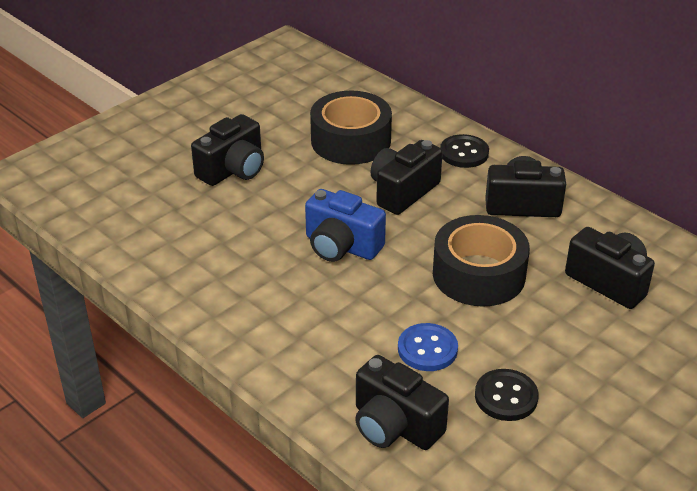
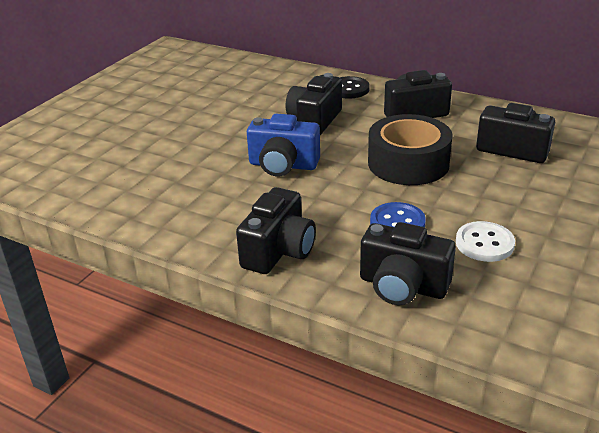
camera: 15 degrees left, 5 degrees down
black camera [191,114,264,186] -> black camera moved to [236,187,316,274]
black tape [310,91,392,165] -> none
black button [475,369,539,421] -> white button [456,221,515,262]

